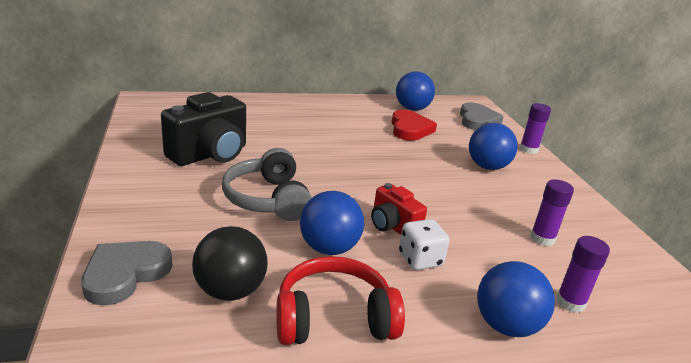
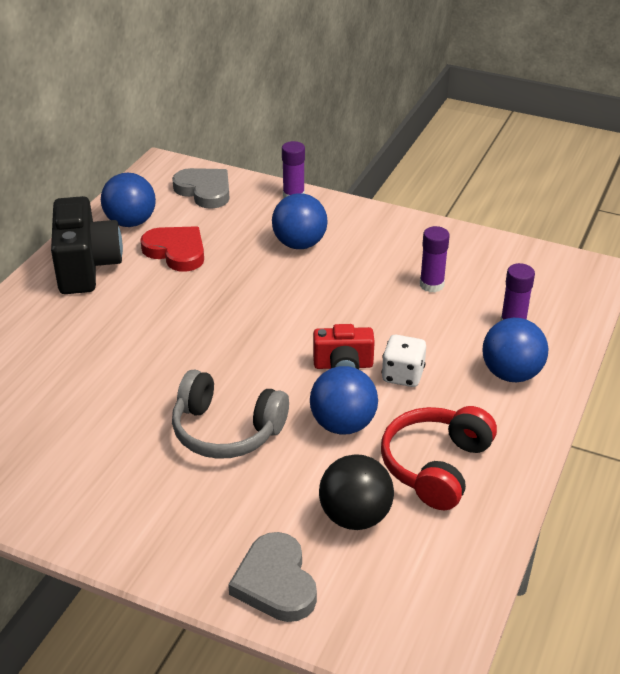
camera: 50 degrees left, 10 degrees up
black camera [161,92,246,166] -> black camera moved to [51,196,123,294]

